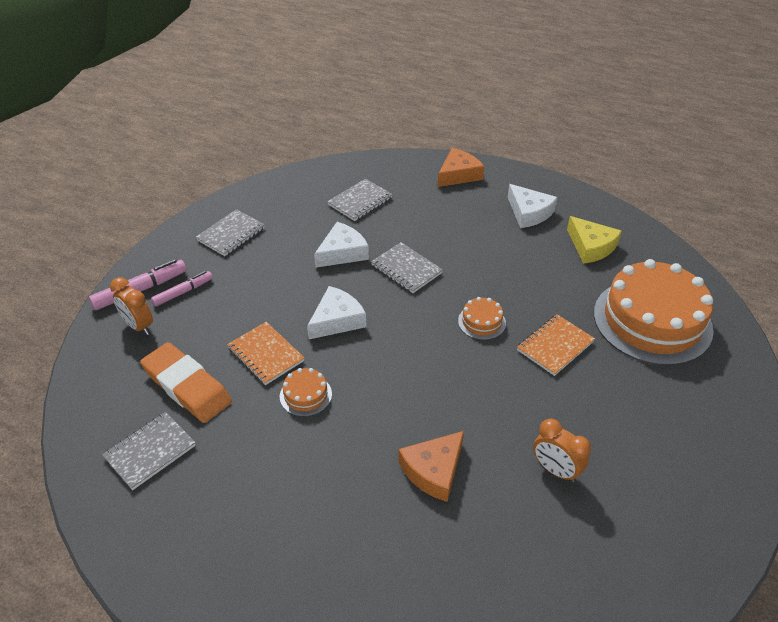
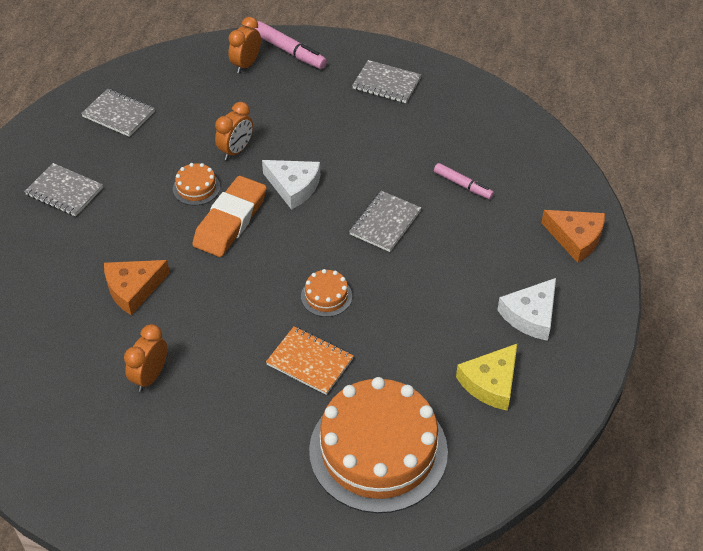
camera: 75 degrees right, 5 degrees up
orange eraser [140,342,232,423] -> orange eraser moved to [192,176,267,257]
pink marker [151,271,213,307] -> pink marker moved to [434,163,494,199]
orange notebook [227,322,305,385] -> orange clock [215,102,253,160]
white cheese [314,222,369,268] -> none
grey notebook [327,179,393,221] -> grey notebook moved to [24,163,103,217]
orange cheese [398,431,464,502] -> orange cheese turned 60 degrees counterclockwise [104,260,170,315]

